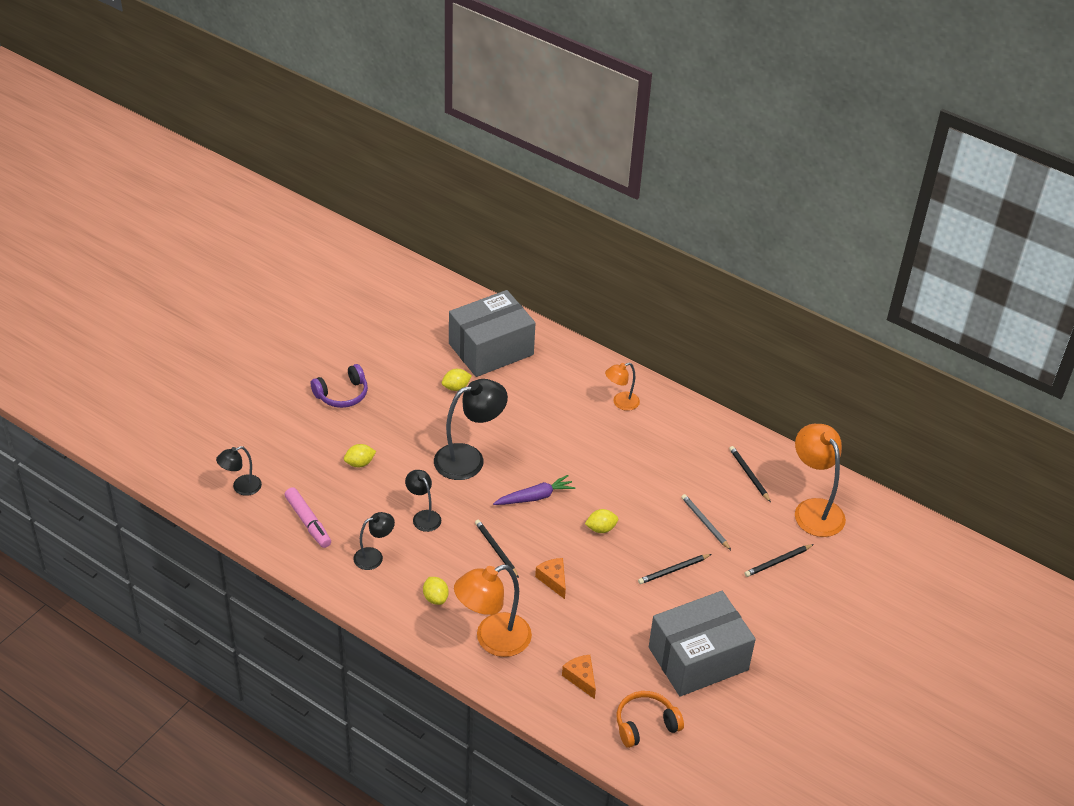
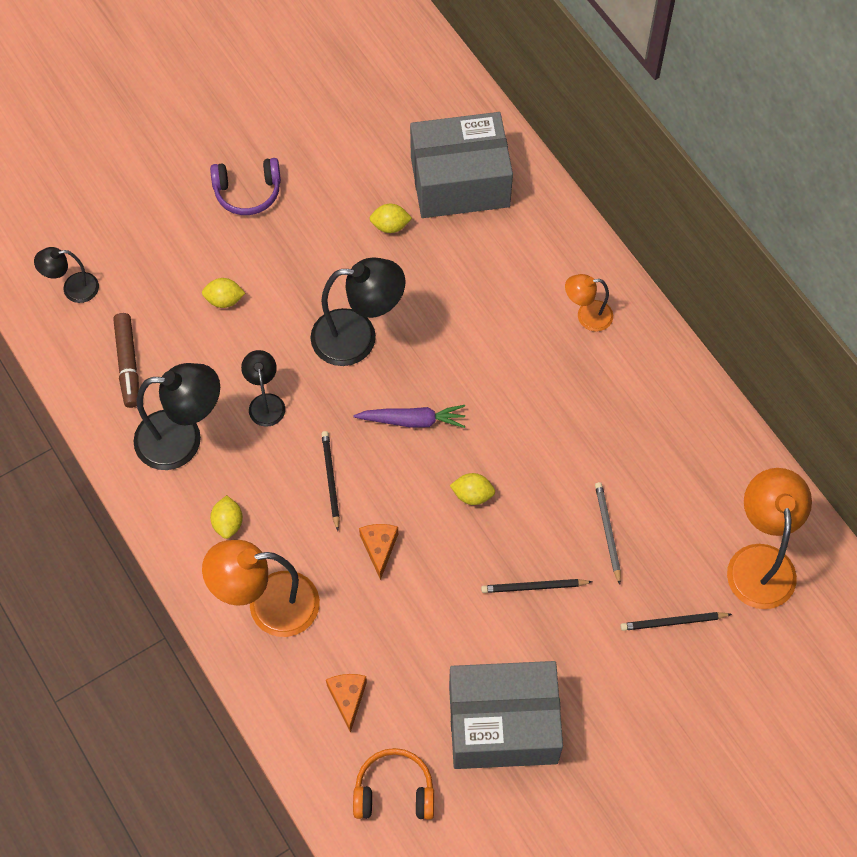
camera: 25 degrees right, 20 degrees up
pink marker [285,487,331,548] -> brown marker [113,313,139,408]
black lamp [353,512,395,570] -> black lamp [133,363,220,470], size x1.81
black pencil [729,446,771,502] -> none

